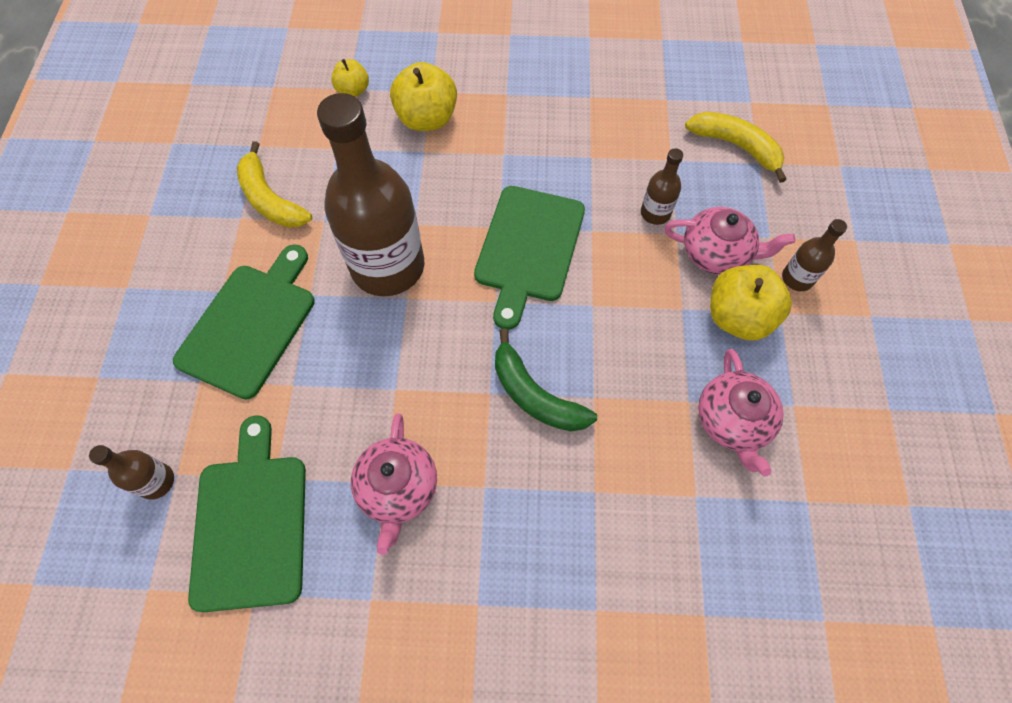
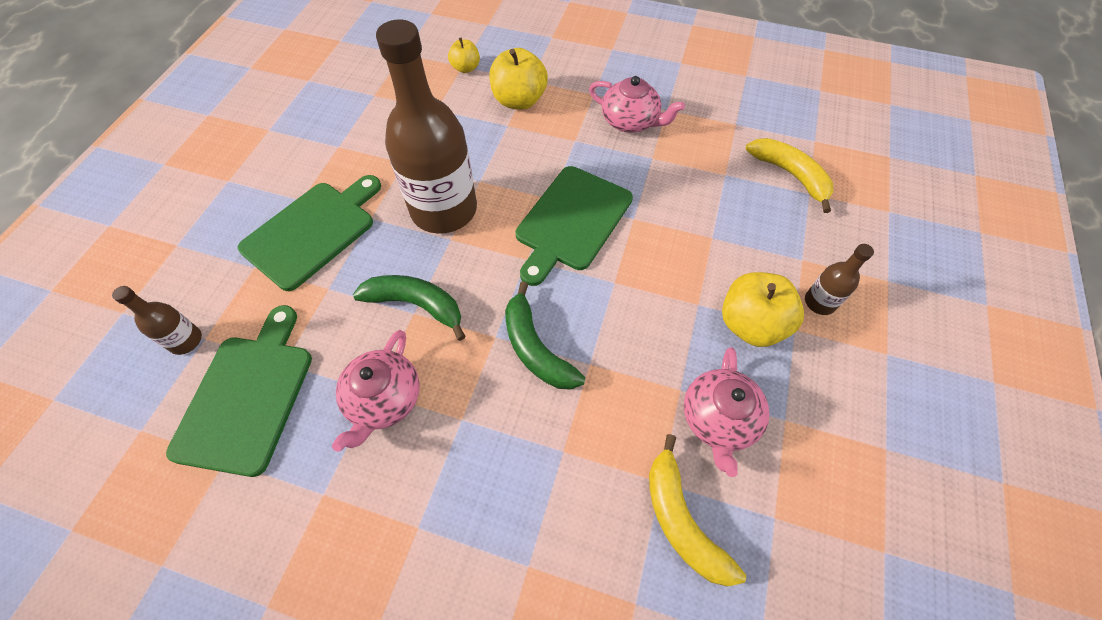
camera: 15 degrees right, 5 degrees down
yellow banana [237,141,312,228] -> yellow banana moved to [649,434,746,586]
brown bottle [641,148,683,225] -> none
pink teapot [664,207,795,275] -> pink teapot moved to [589,76,685,133]
none -> green banana [353,275,466,341]

